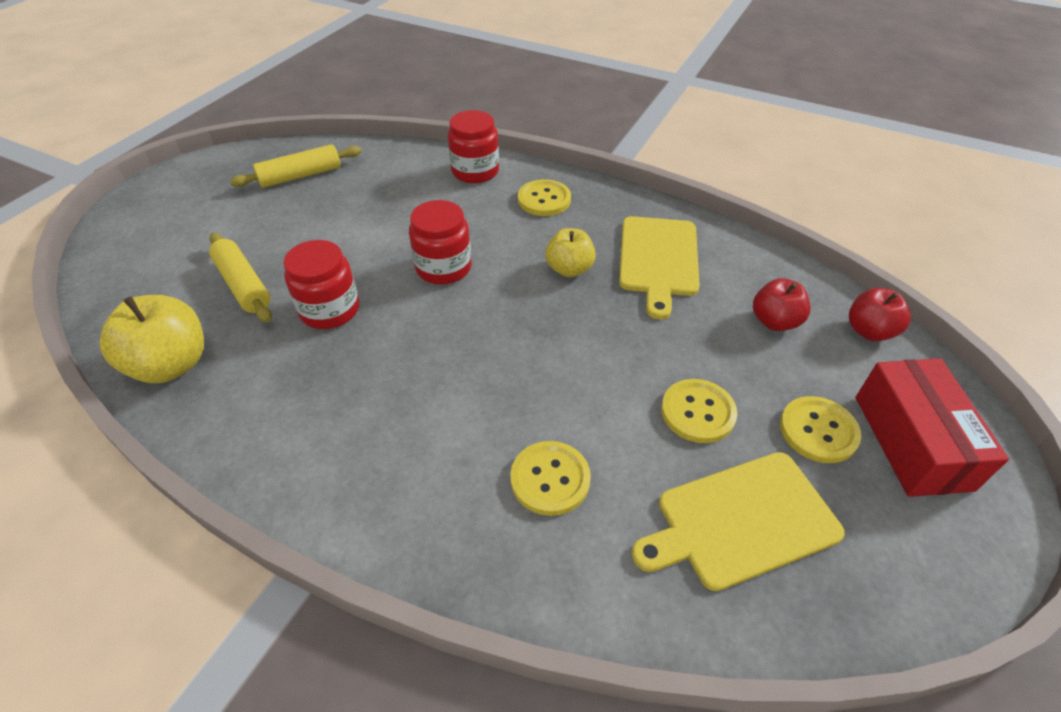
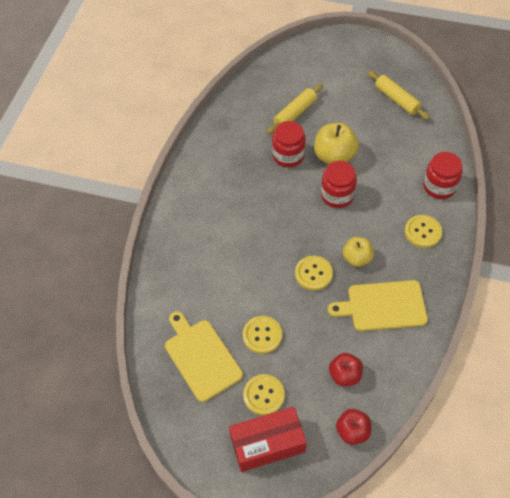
camera: 80 degrees right, 10 degrees up
yellow apple [100,295,204,383] -> yellow apple moved to [314,123,359,164]
yellow button [510,441,591,516] -> yellow button moved to [295,256,333,291]

